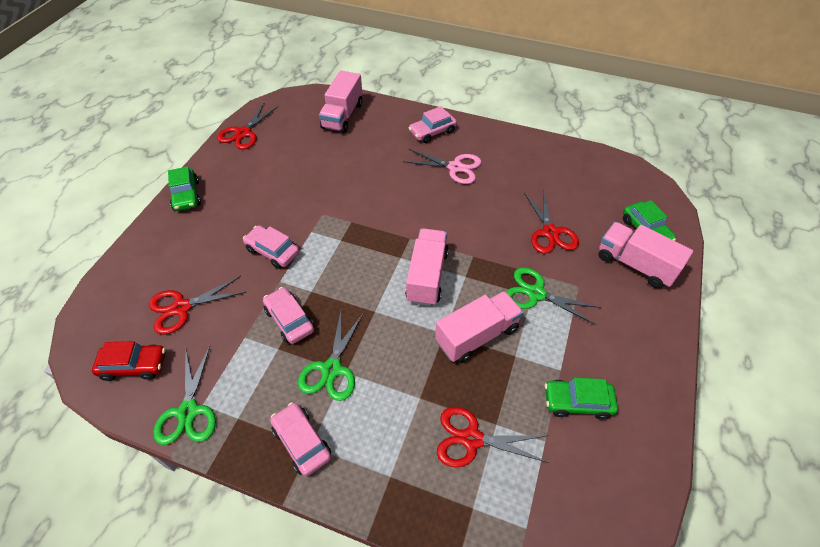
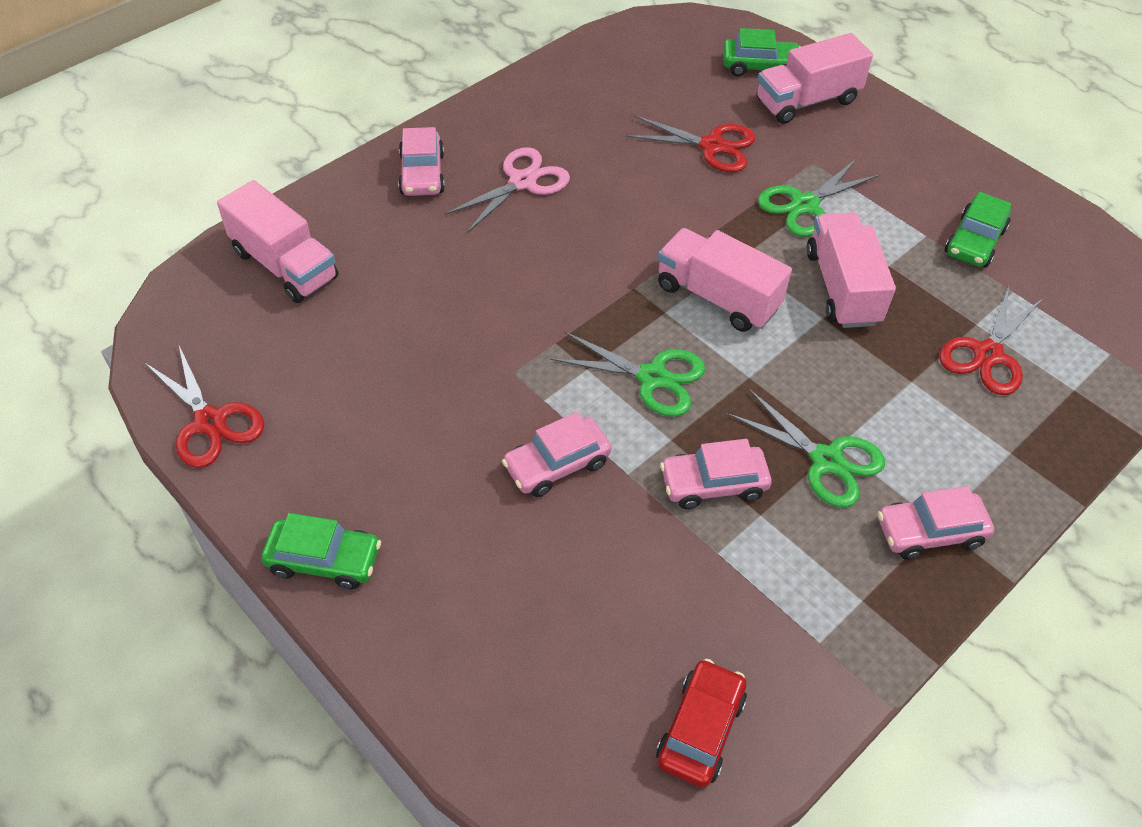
camera: 65 degrees left, 0 degrees up
red scissors [149,276,246,335] -> none
green scissors [153,346,216,445] -> green scissors moved to [550,331,705,417]

